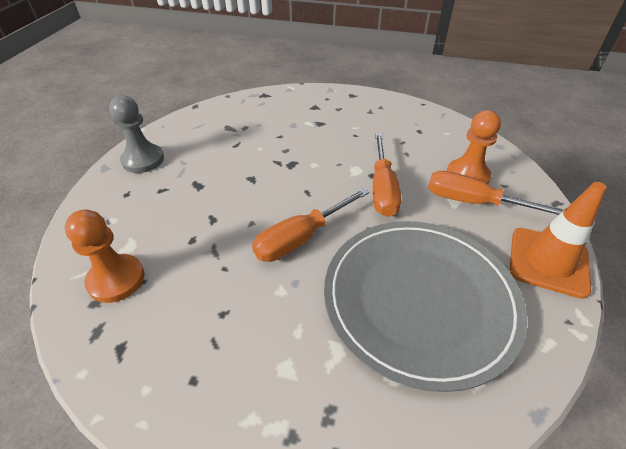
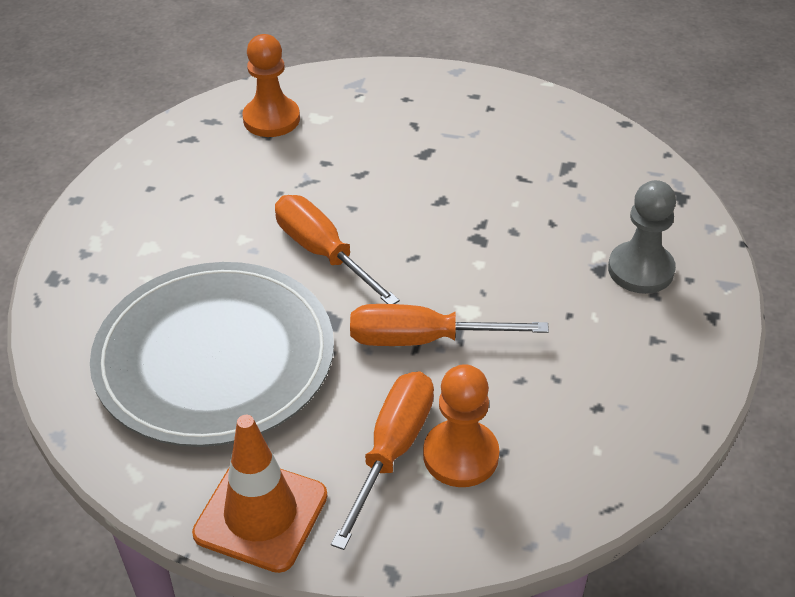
camera: 90 degrees right, 0 degrees up
grey pawn [109,95,164,173] -> grey pawn moved to [608,180,676,294]

